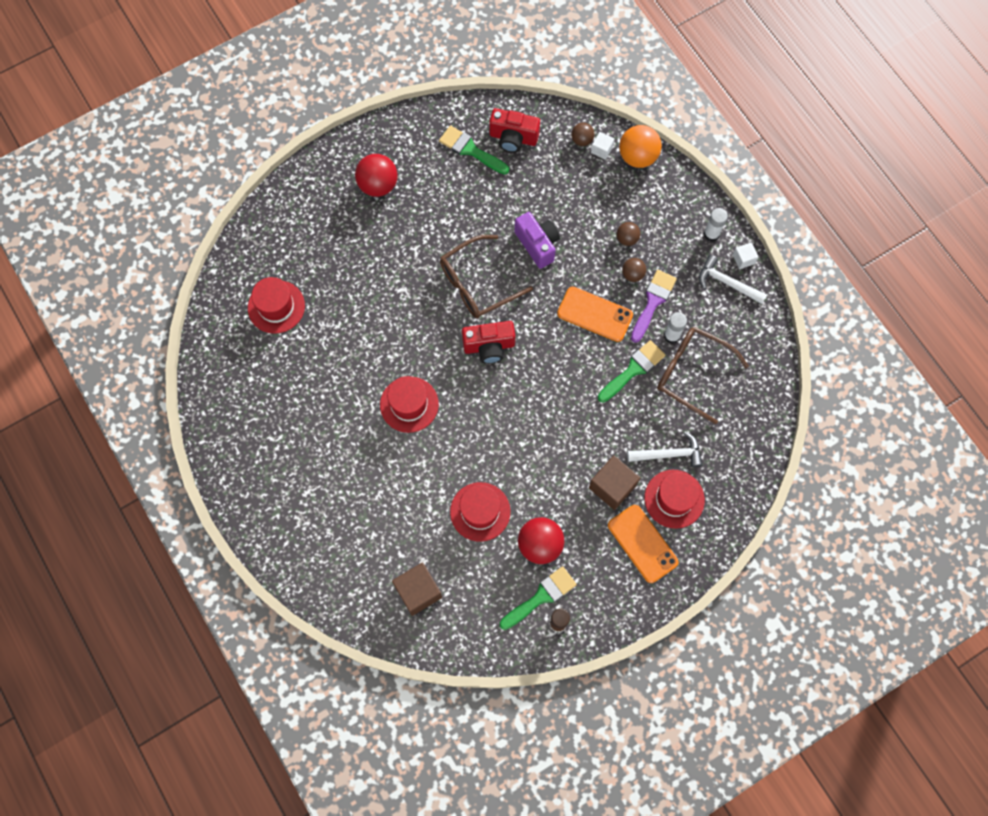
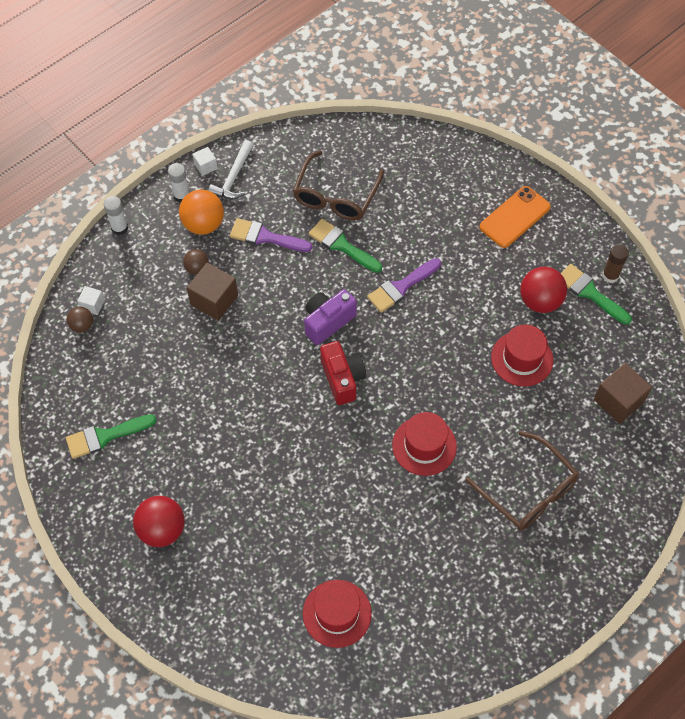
camera: 100 degrees left, 10 degrees down
green brush [439,125,509,175] -> green brush turned 45 degrees clockwise [66,414,157,459]
brown glasses [440,235,533,318] -> brown glasses moved to [465,431,579,531]
red camera [489,108,540,153] -> none
purple camera [514,212,560,269] -> purple camera moved to [304,289,357,345]
orange phone [557,287,633,342] -> none
brown cube [589,455,640,510] -> brown cube moved to [187,263,238,321]
orange ball [619,125,662,168] -> orange ball moved to [179,190,224,235]
brown ball [622,258,646,282] -> none
white hammer [627,431,703,467] -> none
red hat [644,470,705,529] -> none
white glue stick [664,312,687,344] -> white glue stick moved to [104,196,128,235]
none -> purple brush [367,258,441,313]

